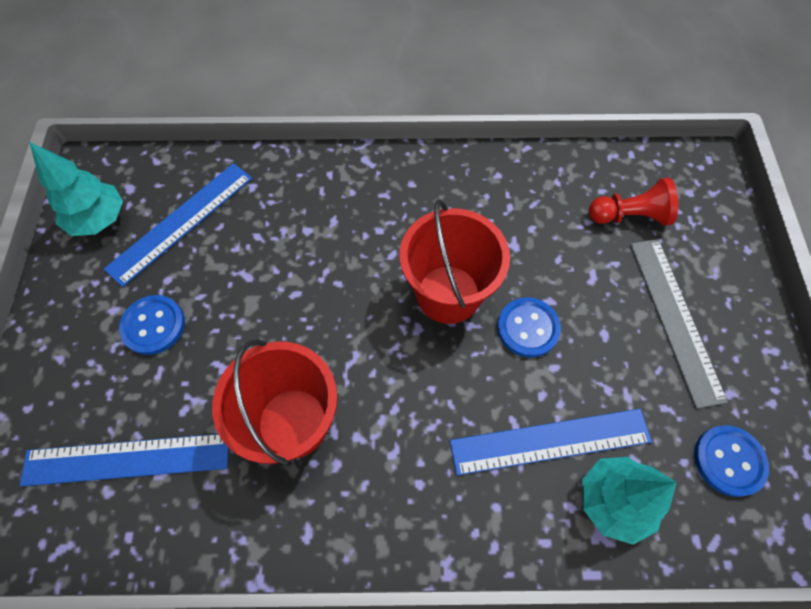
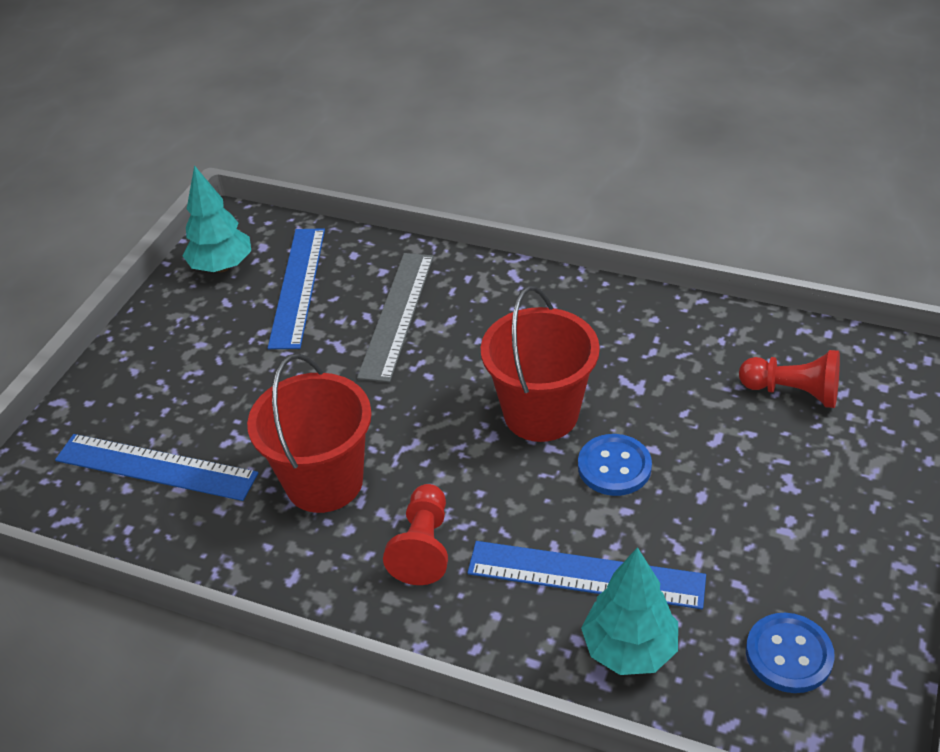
camera: 25 degrees right, 20 degrees down
blue ruler [104,163,252,287] -> blue ruler turned 60 degrees counterclockwise [268,228,325,349]
blue button [119,295,185,355] -> none
grey ruler [630,239,728,409] -> grey ruler moved to [357,253,434,382]
none -> red pawn [383,484,448,585]

